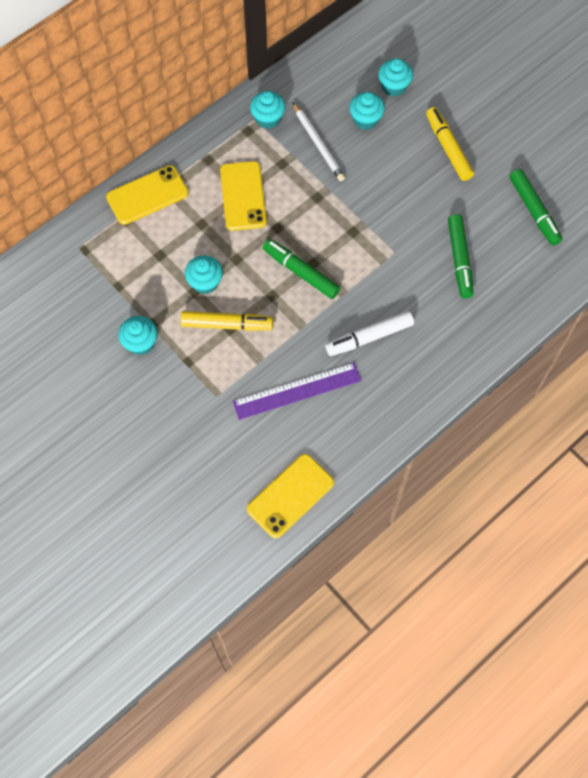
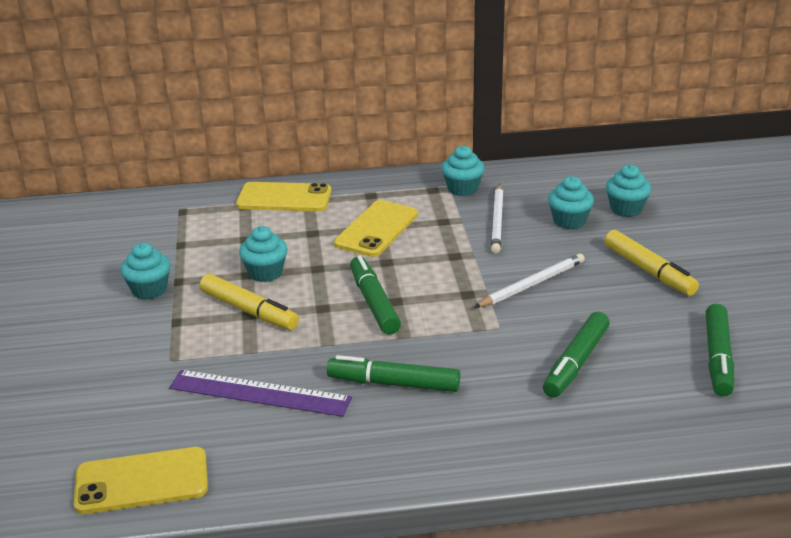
camera: 35 degrees right, 35 degrees down
white marker [325,311,414,356] -> green marker [327,355,460,392]
yellow marker [426,107,474,181] -> yellow marker turned 135 degrees clockwise [604,230,699,296]
none -> white pencil [474,253,585,308]

